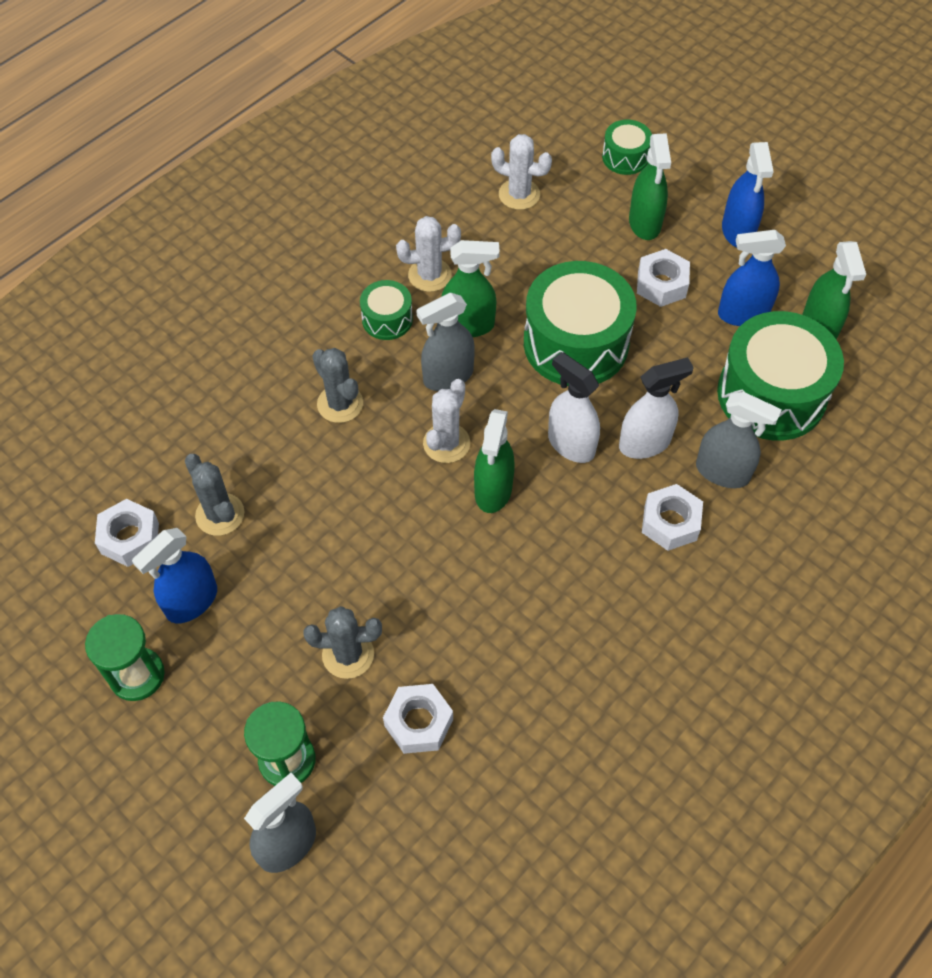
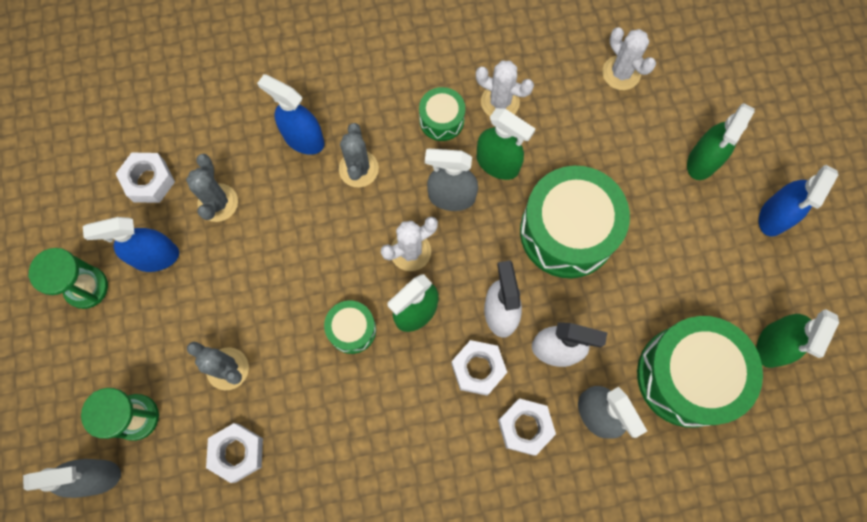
camera: 35 degrees right, 15 degrees up
green drum [602,120,652,175] -> green drum moved to [324,301,376,354]
white nut [637,249,690,307] -> white nut moved to [451,340,507,396]
blue spray bottle [718,230,786,326] -> blue spray bottle moved to [257,74,325,155]

